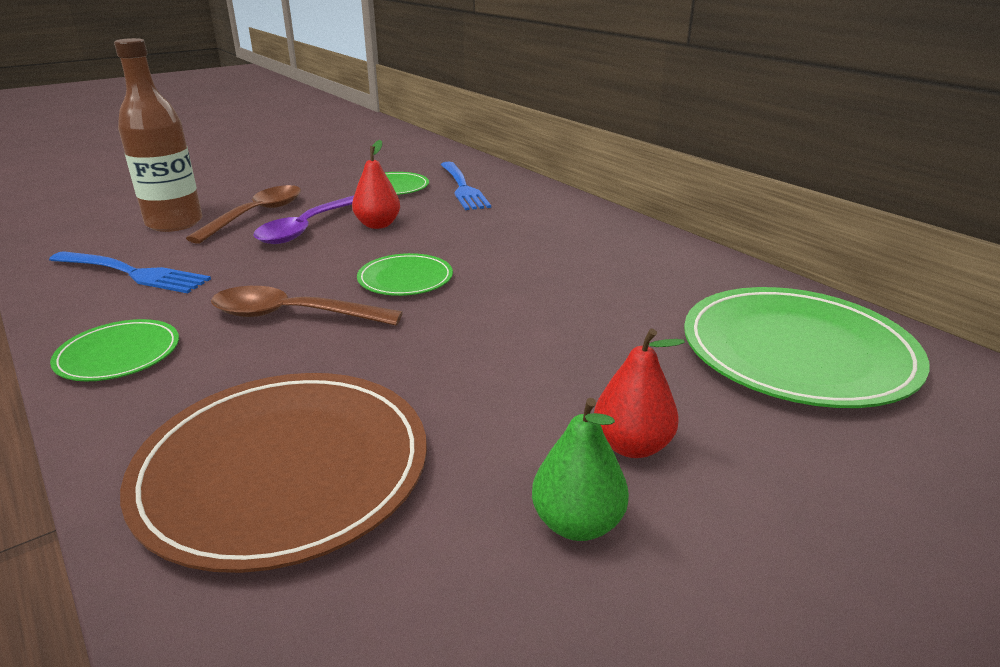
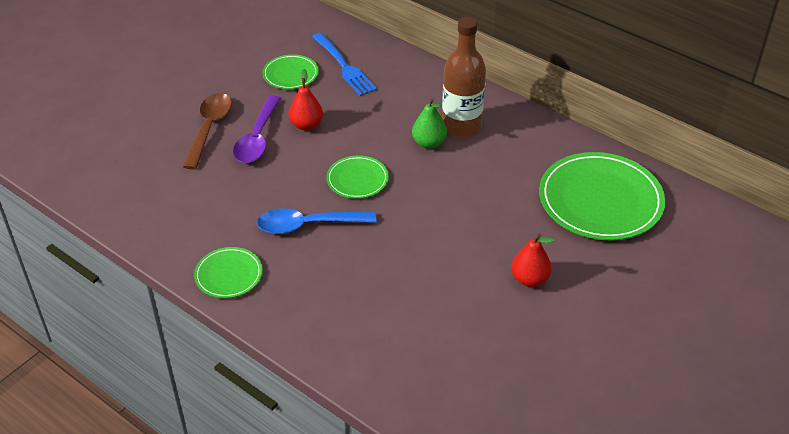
camera: 15 degrees left, 15 degrees up
blue fork [49,251,211,293] -> none
brown bottle [114,38,203,232] -> brown bottle moved to [442,17,486,137]
brown plate [120,373,427,573] -> none
brown spoon [211,286,403,326] -> blue spoon [257,208,376,234]
green pear [532,398,629,541] -> green pear moved to [412,98,447,149]

